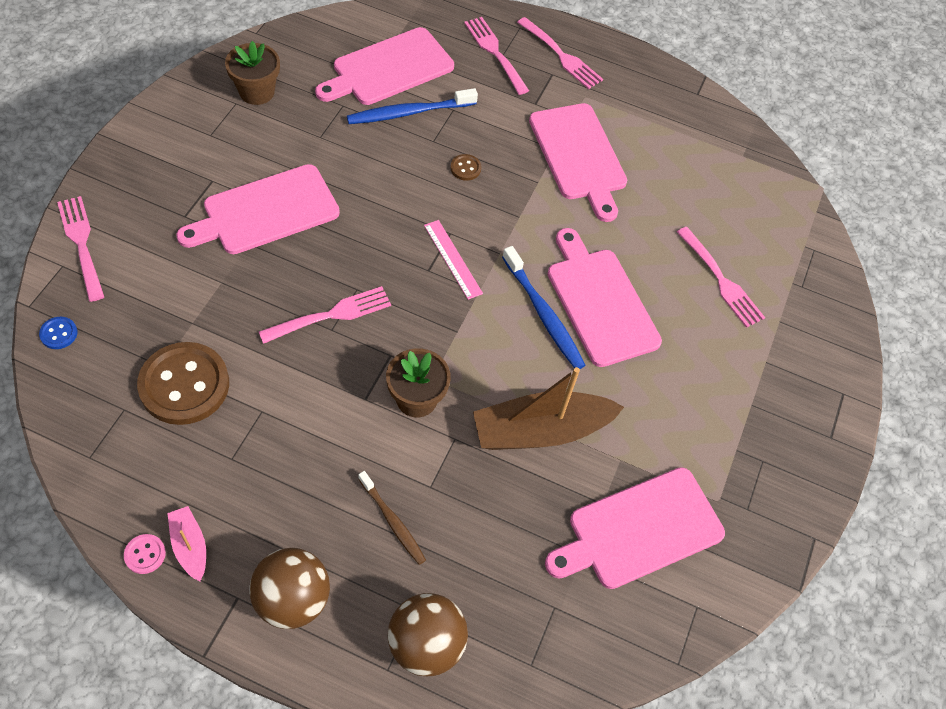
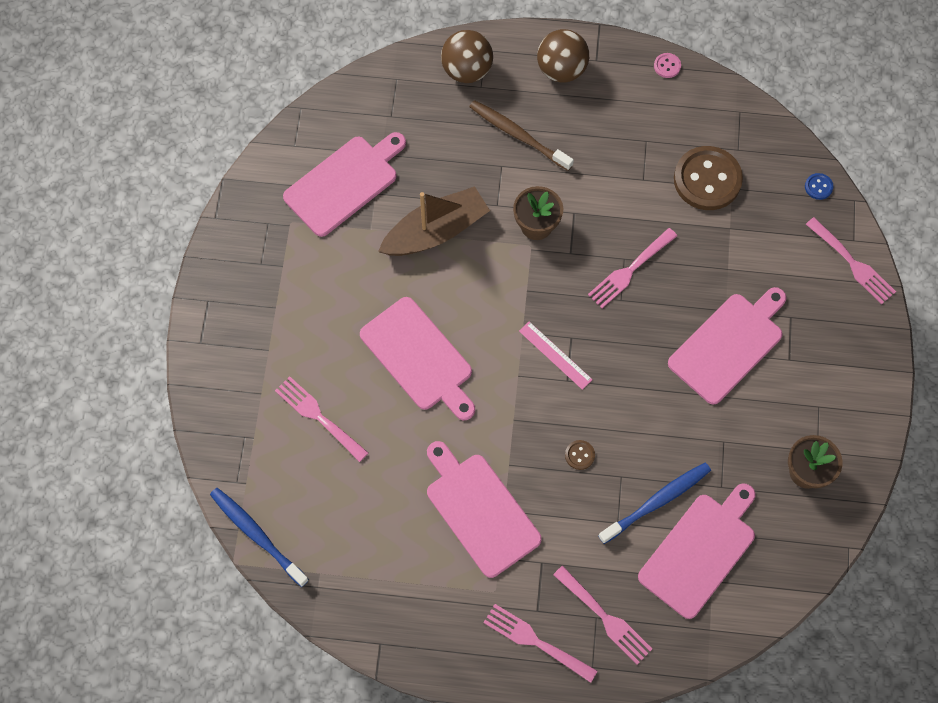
camera: 170 degrees right, 10 degrees up
pink boat [167,506,206,581] -> none
brown toothbrush [358,471,426,565] -> brown toothbrush [469,100,574,171], size x1.53
blue toothbrush [502,246,586,369] -> blue toothbrush moved to [210,488,309,587]

